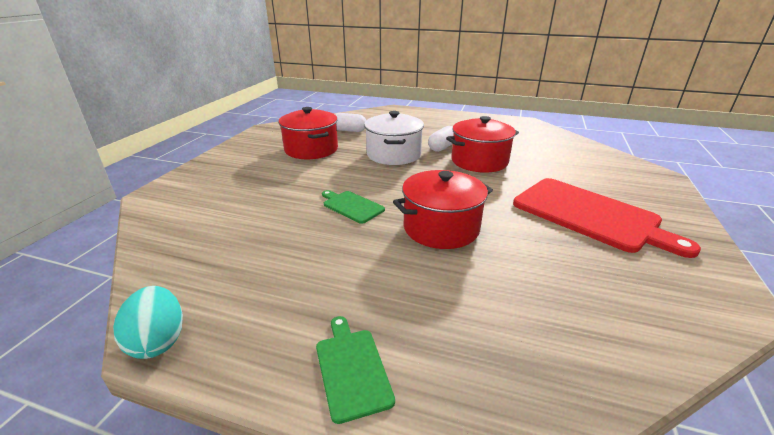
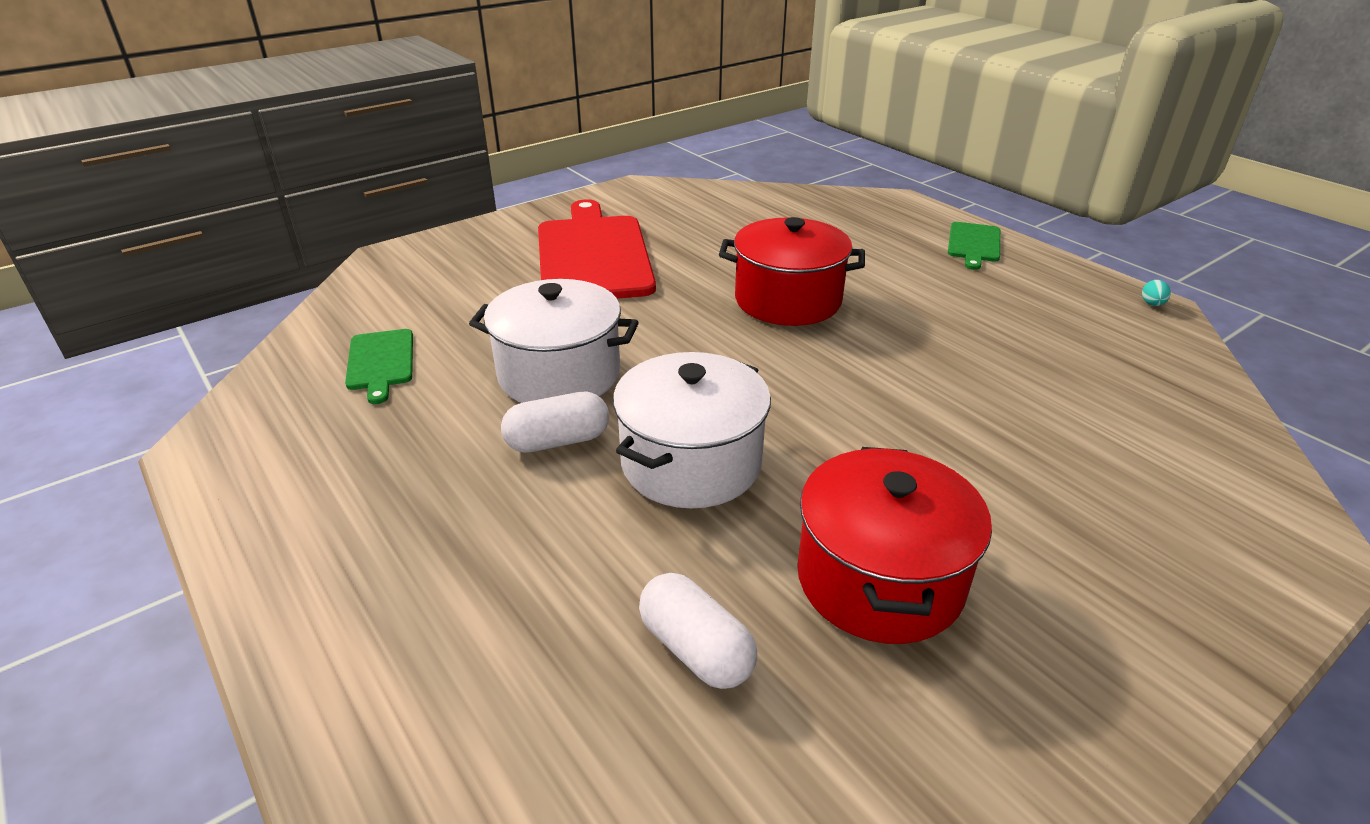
camera: 145 degrees left, 5 degrees up
turquoise egg [113,286,183,359] -> turquoise egg [1142,280,1171,306], size x0.44
green cutting board [322,190,385,224] -> green cutting board moved to [345,329,413,404]
red pot [446,116,519,173] -> white pot [469,279,639,403]

